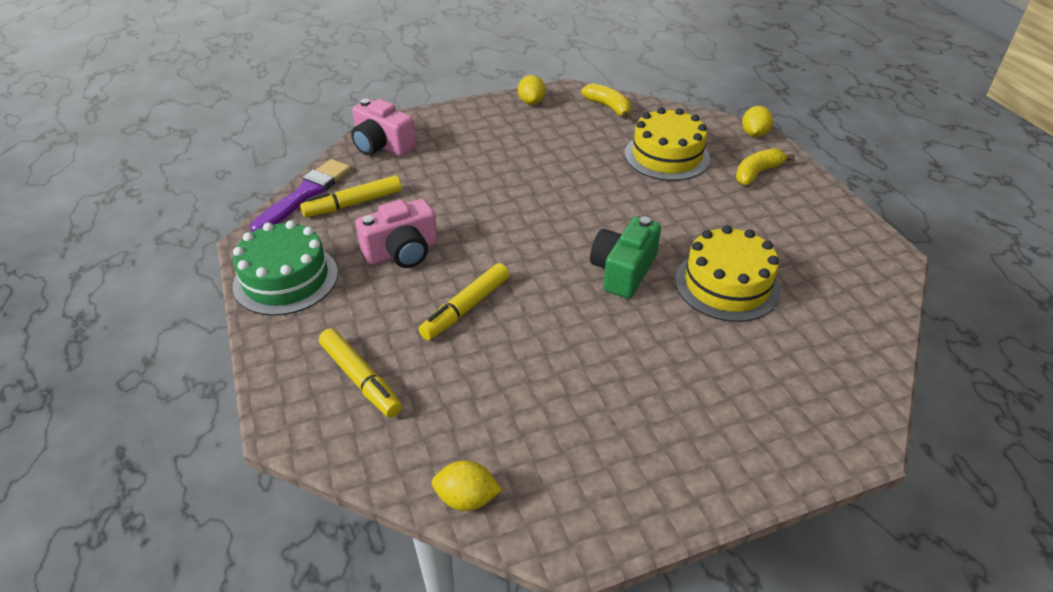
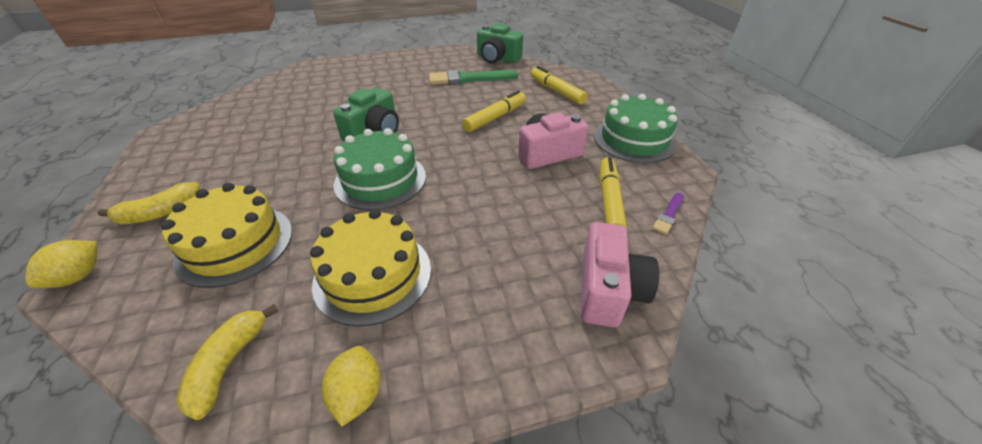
camera: 175 degrees left, 0 degrees up
purple brush [250,159,351,232] -> purple brush [652,193,684,234], size x0.48
yellow marker [300,175,401,217] -> yellow marker turned 60 degrees counterclockwise [600,157,627,229]
pink camera [351,99,416,156] -> pink camera turned 60 degrees clockwise [581,222,659,327]
yellow lemon [432,460,502,511] -> green camera [477,23,523,64]
yellow banana [581,83,631,119] -> yellow banana turned 45 degrees clockwise [176,304,279,420]
yellow cake [675,225,780,322] -> yellow cake moved to [310,209,431,326]
none -> green cake [333,128,426,210]
none -> green brush [429,70,518,85]

